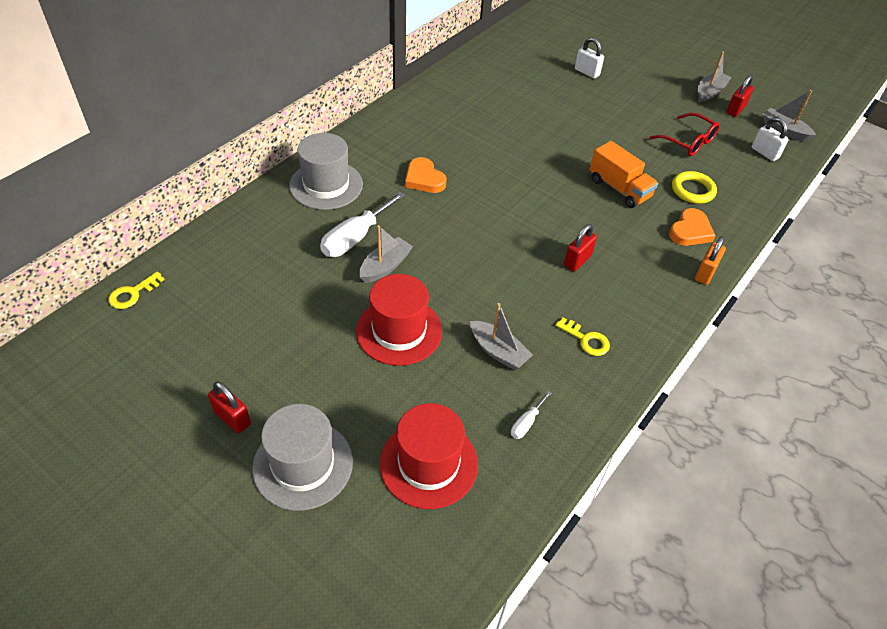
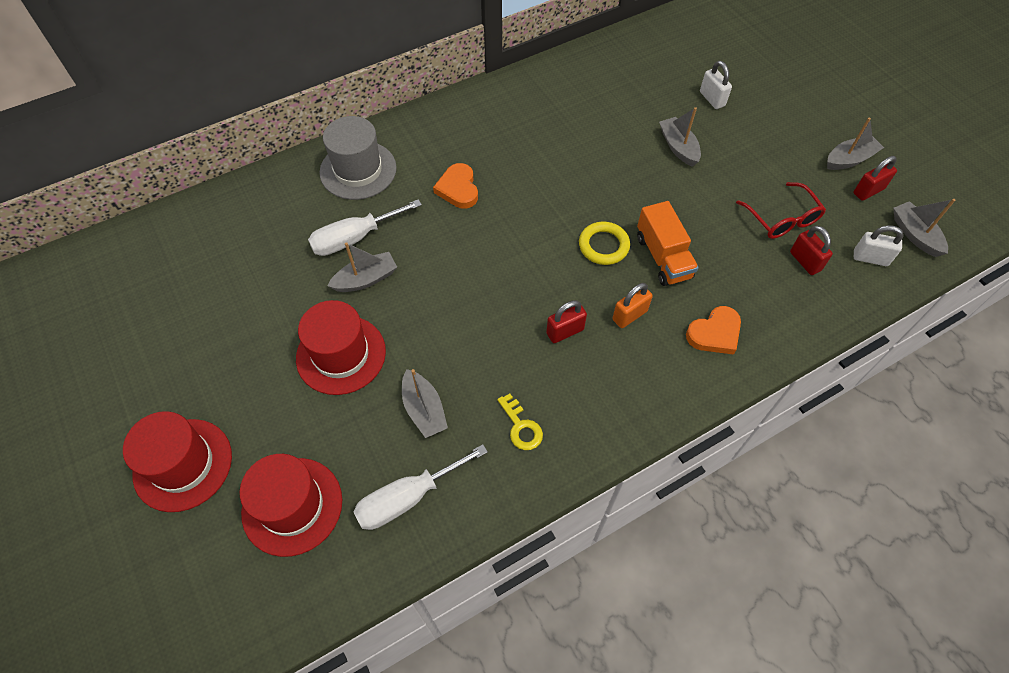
camera: 25 degrees right, 10 degrees up
yellow key [108,272,165,309] -> none
red padlock [208,382,251,433] -> red padlock moved to [790,225,833,275]
grey hat [252,404,353,511] -> red hat [123,411,232,512]
white screwdriver [511,391,552,439] -> white screwdriver [353,444,488,530], size x2.05
yellow ring [672,171,717,204] -> yellow ring moved to [579,222,630,265]
orange padlock [695,236,726,285] -> orange padlock moved to [612,283,653,328]
white padlock [752,117,789,161] -> white padlock turned 60 degrees counterclockwise [854,225,904,266]
none -> grey boat [659,107,701,167]

